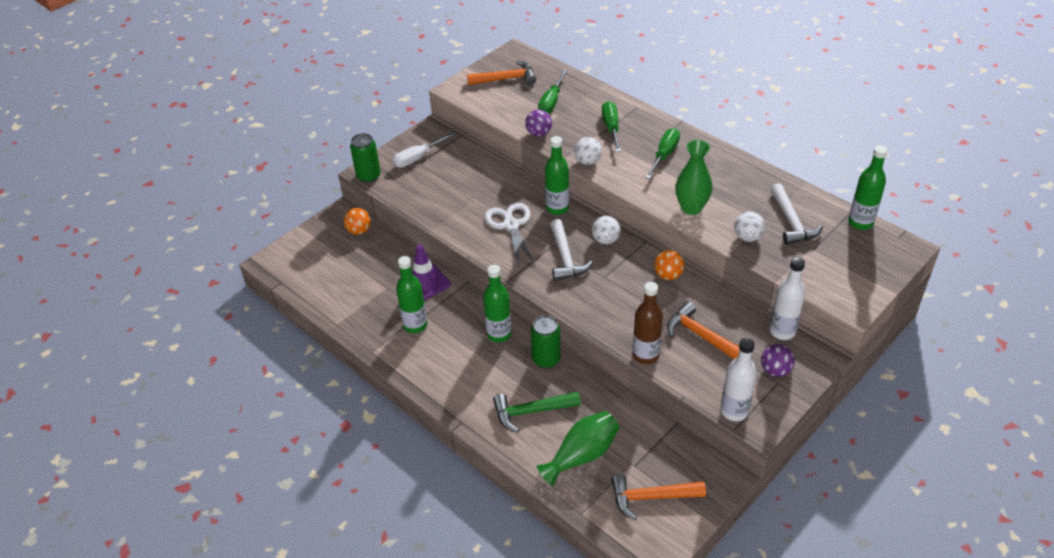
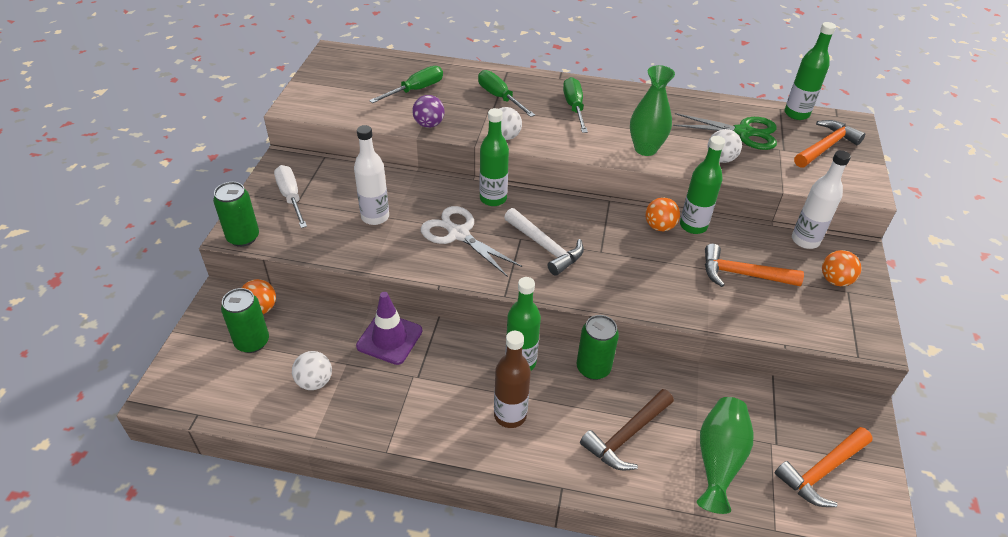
camera: 35 degrees left, 0 degrees up
white screwdriver [392,132,457,168] -> white screwdriver turned 135 degrees clockwise [274,165,307,228]
green bottle [396,256,427,333] -> green bottle moved to [680,136,725,234]
orange hammer [467,61,536,85] -> orange hammer moved to [794,120,865,168]
green hammer [493,392,581,433] -> brown hammer [580,389,674,471]
green screwdriver [538,70,568,114] -> green screwdriver turned 120 degrees counterclockwise [369,66,443,103]
white ball [592,216,621,244] -> white ball moved to [292,351,332,390]
brown bottle [633,282,663,364] -> brown bottle moved to [494,331,531,428]
white bottle [721,338,757,421] -> white bottle moved to [354,125,389,225]
purple ball [761,344,795,377] -> orange ball [822,250,861,286]
white hammer [771,183,823,245] -> green scissors [673,113,777,150]
none -> green can [221,288,269,353]

